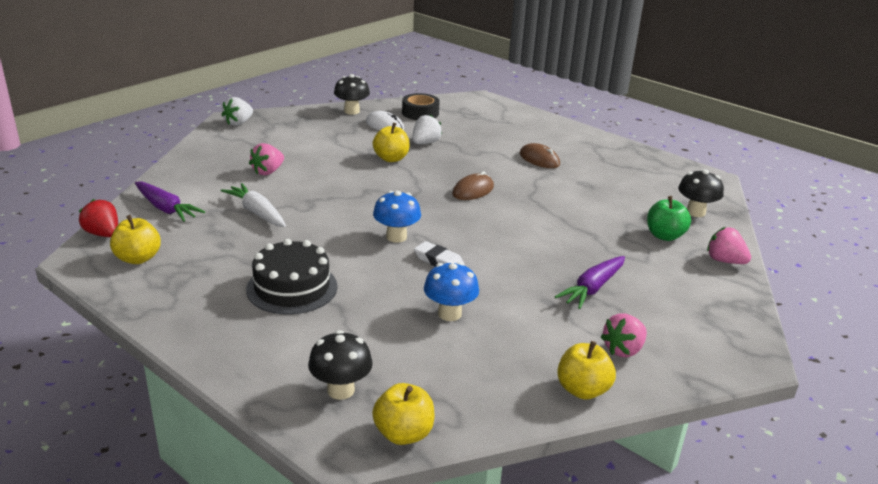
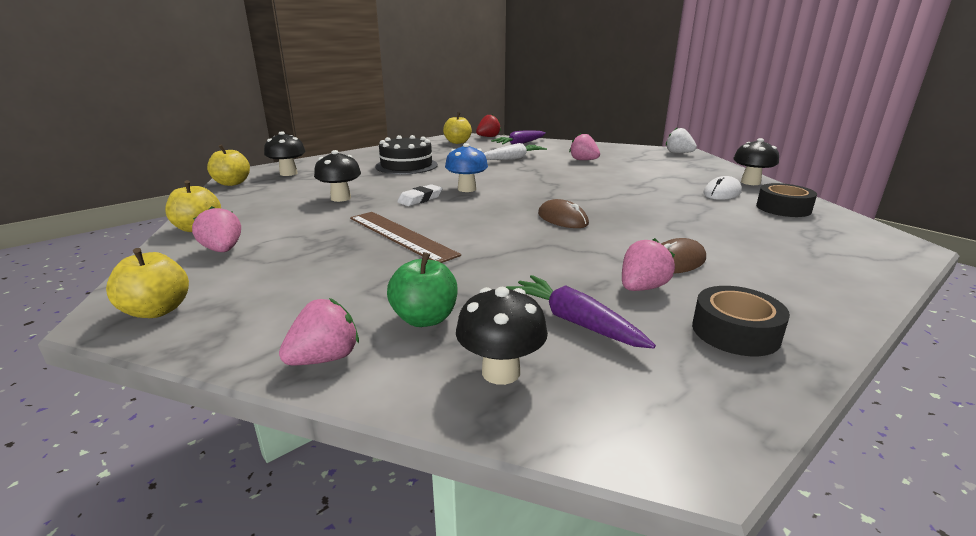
camera: 100 degrees right, 5 degrees down
yellow apple [373,123,410,162] -> yellow apple moved to [106,248,189,318]
white strawberry [412,114,442,144] -> none
blue mushroom [424,262,479,321] -> black mushroom [314,150,361,202]
purple carrot [555,256,625,309] -> purple carrot moved to [506,275,656,349]
none -> brown ruler [350,212,461,263]
none -> pink strawberry [622,238,675,291]
none -> black tape [692,286,790,356]

